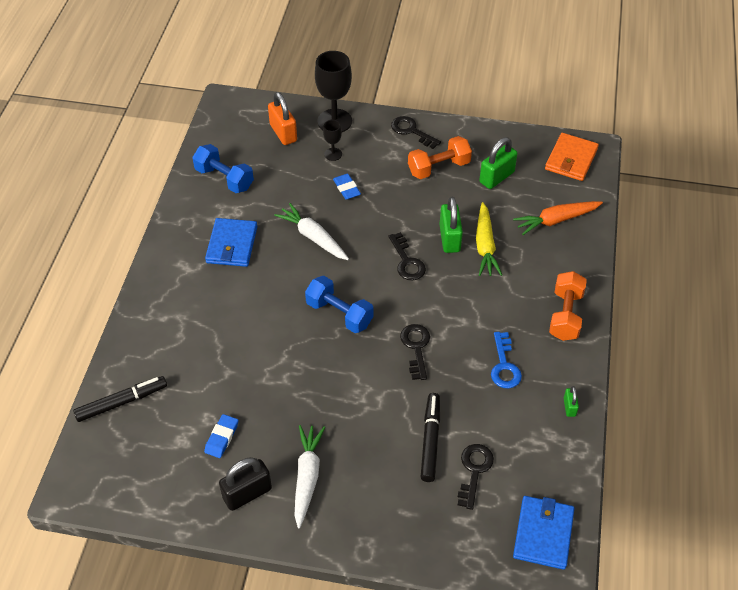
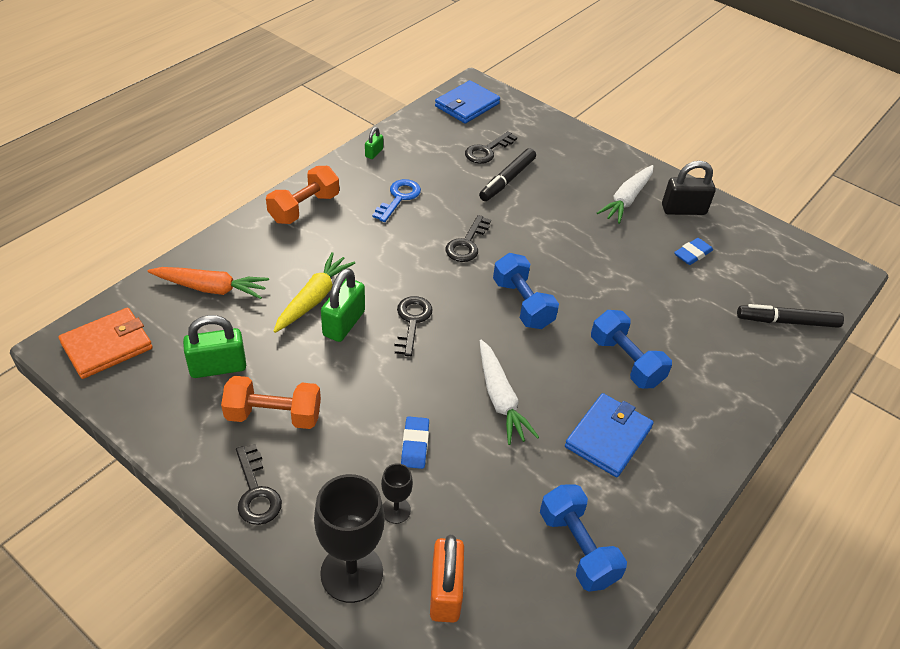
camera: 155 degrees left, 5 degrees down
none -> blue dumbbell [591,310,672,389]

